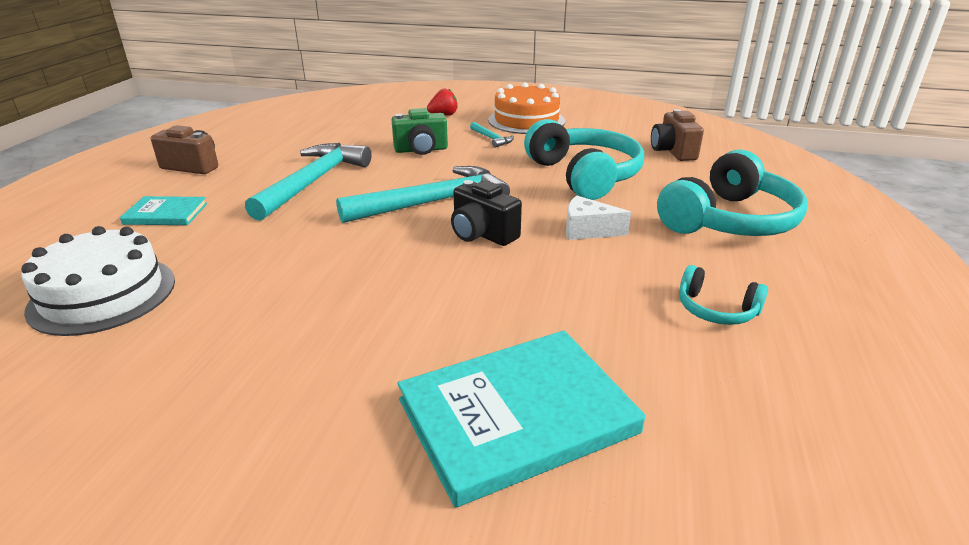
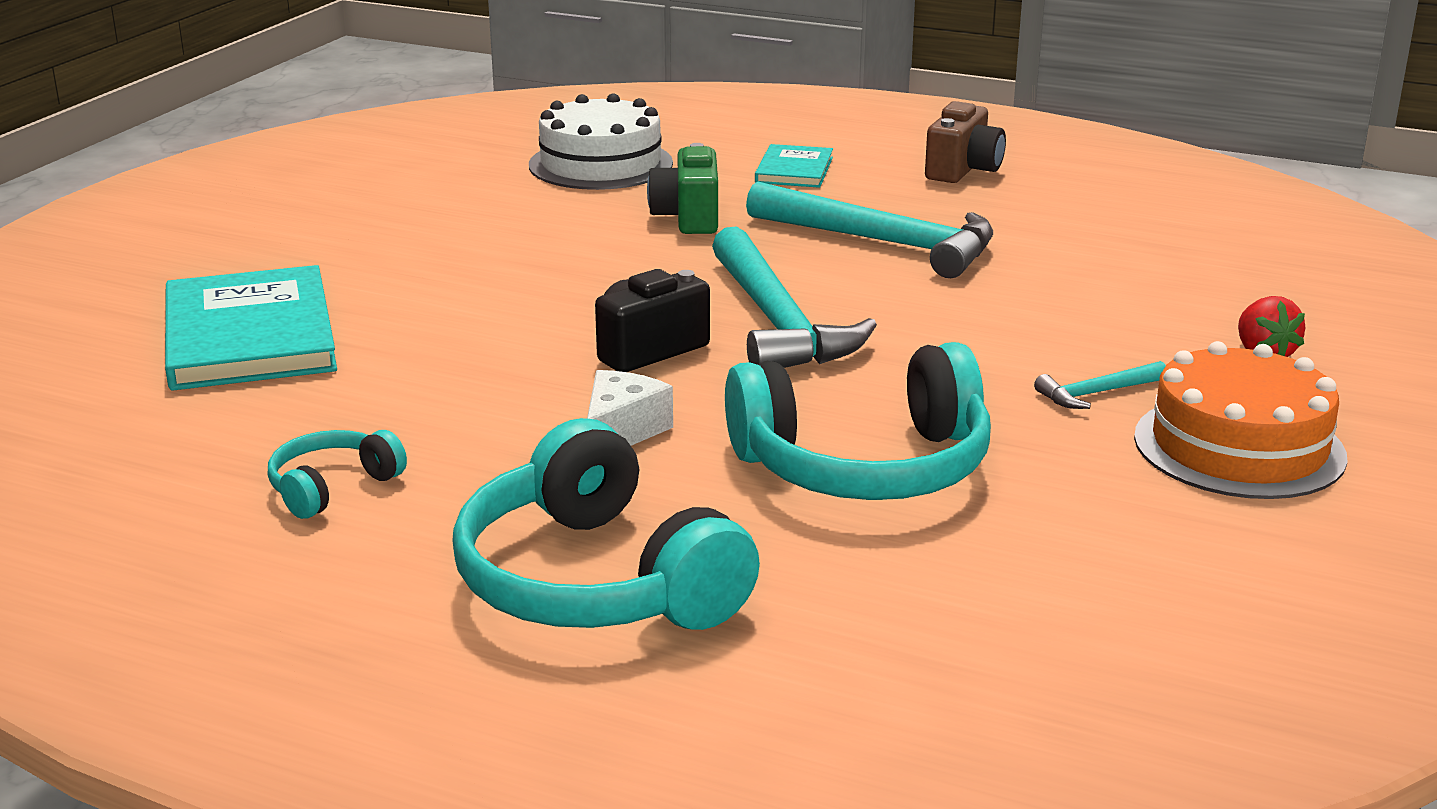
camera: 100 degrees right, 5 degrees down
green camera [392,108,448,155] -> green camera moved to [647,143,718,234]
brown camera [651,109,704,161] -> none

